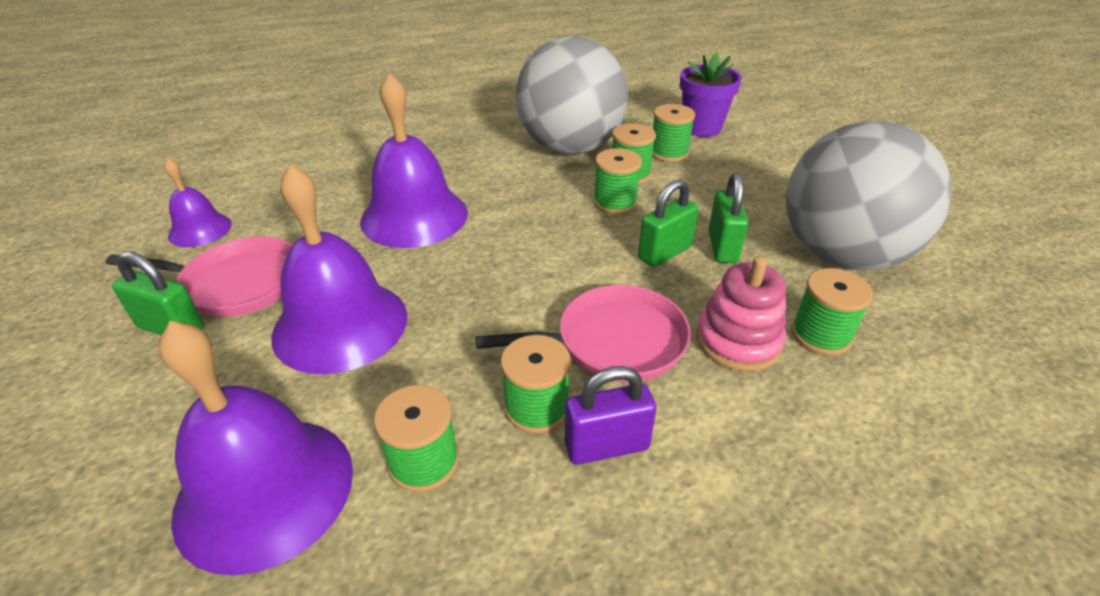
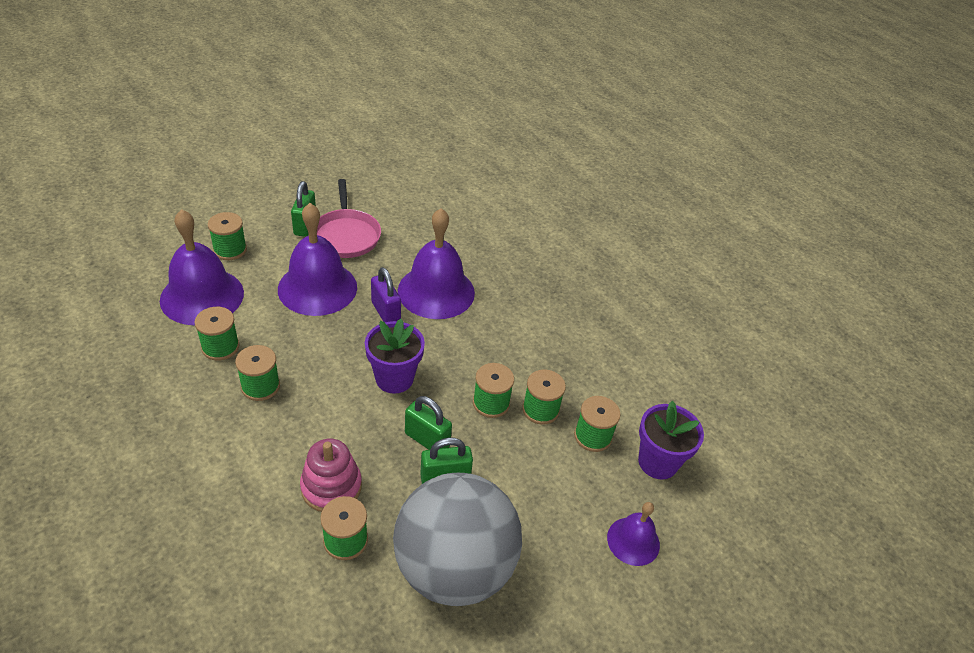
camera: 70 degrees right, 5 degrees up
purple bell [164,158,232,247] -> purple bell moved to [607,502,660,566]
pink pan [475,285,691,382] -> none
grey ball [516,36,628,155] -> none
purple padlock [565,366,657,465] -> purple padlock moved to [371,267,401,322]
none -> green spool [208,212,247,260]
none -> purple flower pot [365,319,425,394]

